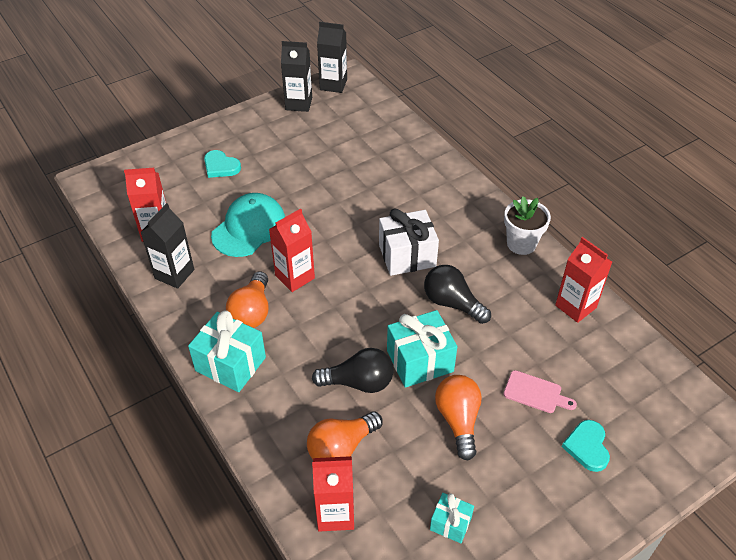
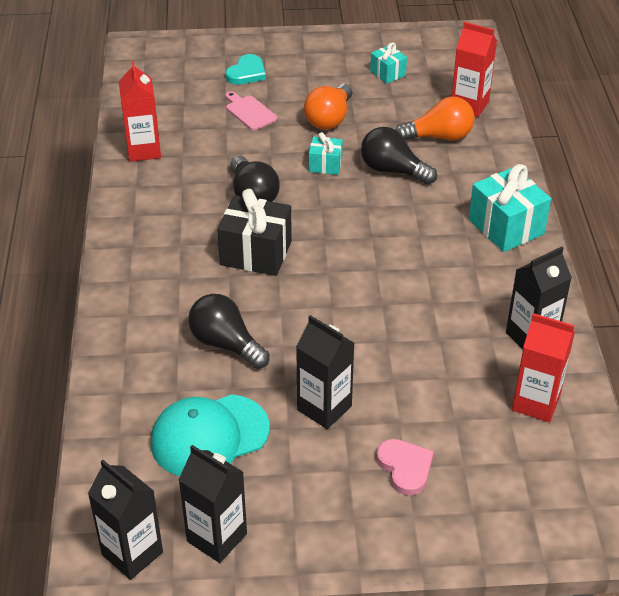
camera: 150 degrees left, 5 degrees down
turquoise heart [204,150,241,178] -> pink heart [376,439,434,495]
turquoise cap [211,193,285,257] -> turquoise cap moved to [151,395,270,476]
orange light bulb [226,271,268,328] -> none
red carton [269,208,315,292] -> none
white gift [379,209,439,276] -> black gift [217,189,292,276]
turquoise gift [387,310,457,388] -> turquoise gift [309,132,343,175], size x0.55
white flower pot [504,196,551,255] -> none
none -> black light bulb [188,294,270,369]
none -> black carton [296,315,354,429]

